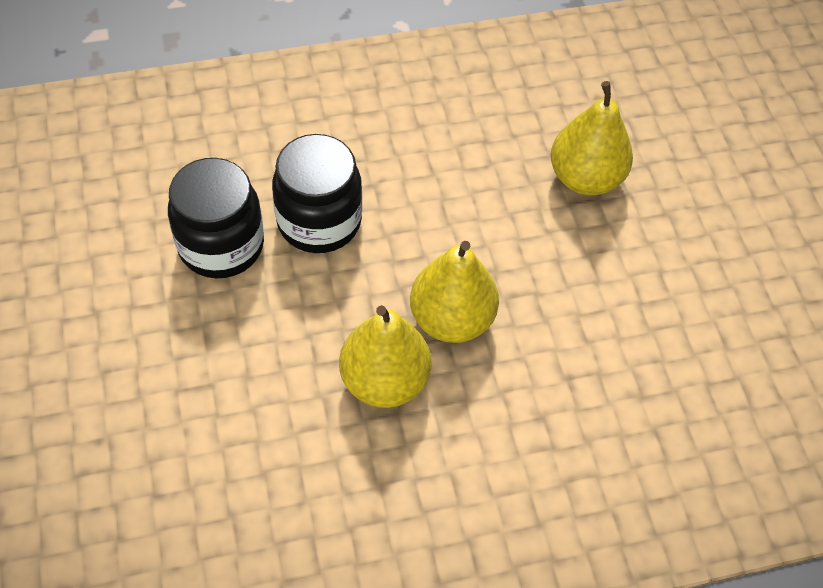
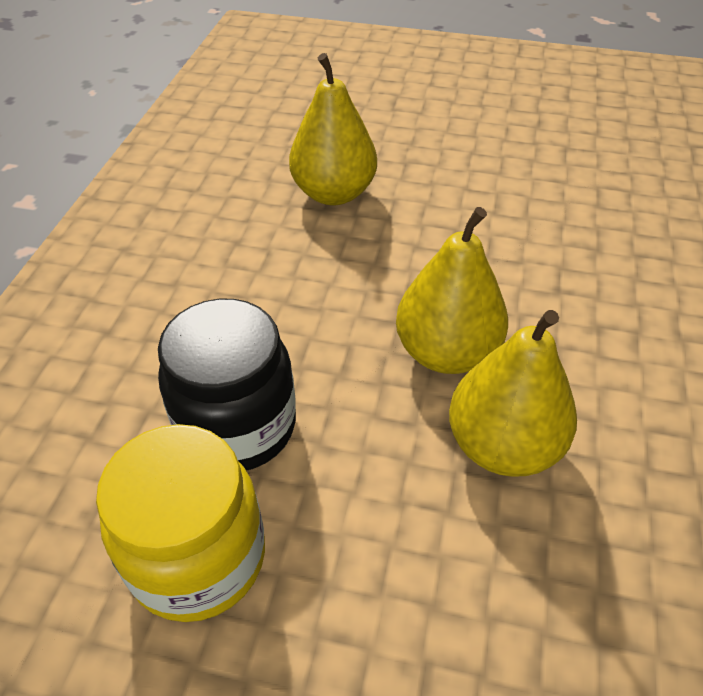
camera: 60 degrees left, 10 degrees down
black jar [168,158,264,279] -> yellow jar [96,424,265,622]

